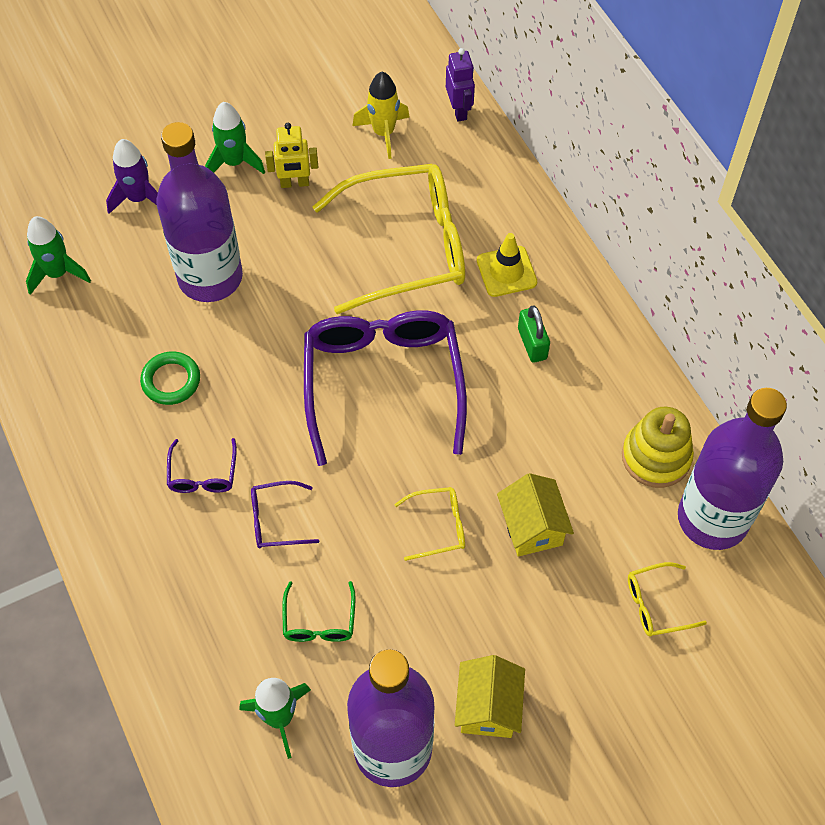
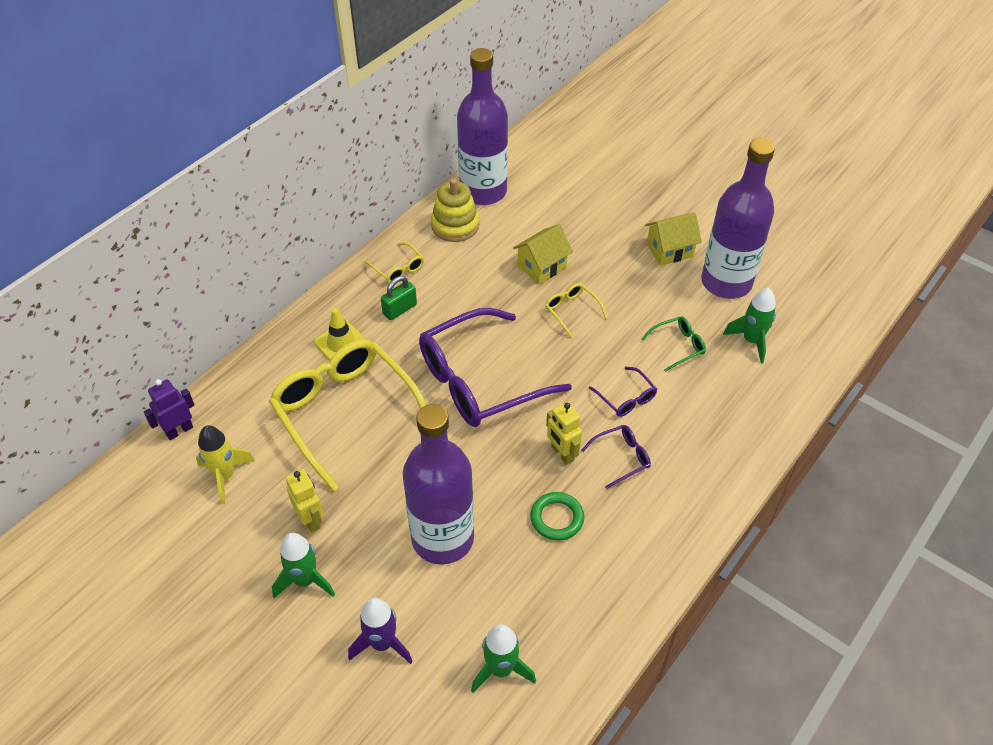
camera: 115 degrees left, 10 degrees down
yellow glasses [628,562,707,637] -> yellow glasses moved to [365,242,424,283]
none -> yellow robot [546,402,582,465]

